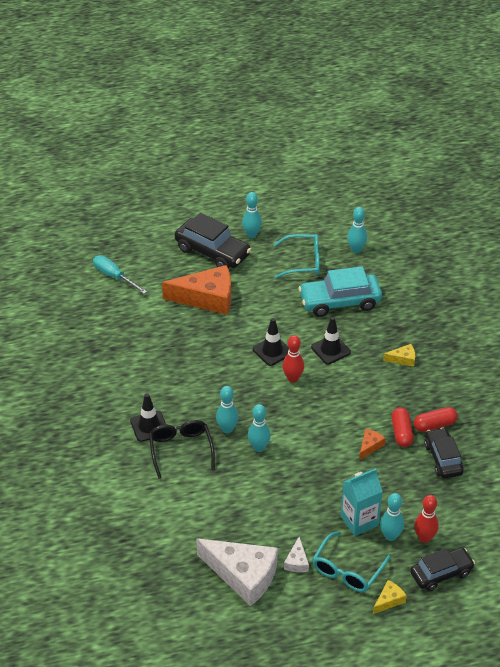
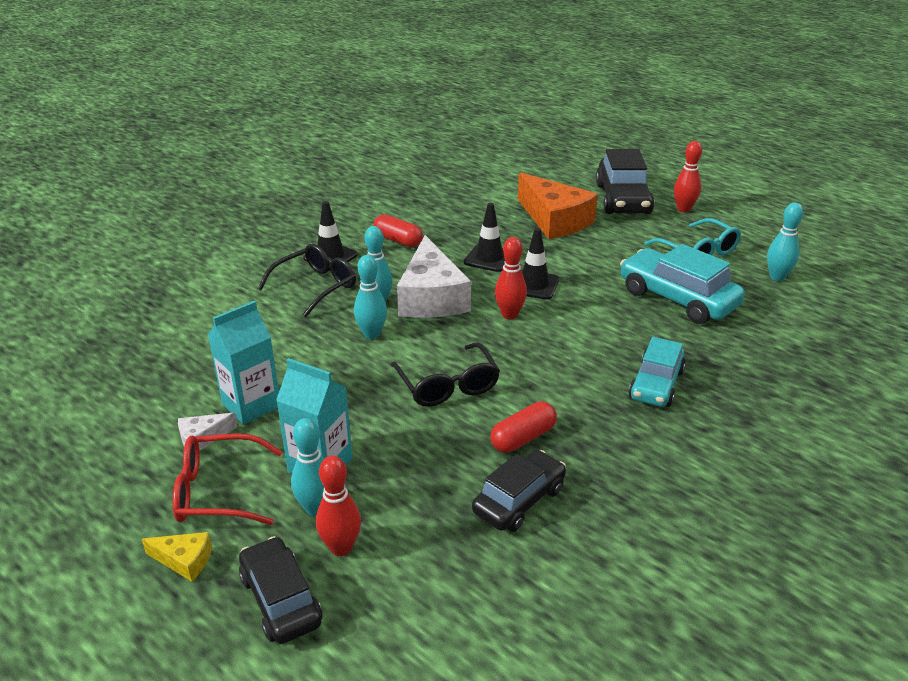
camera: 55 degrees right, 10 degrees down
turquoise screwdriver [93,255,147,294] -> none
white cheese [196,539,278,606] -> white cheese moved to [397,235,471,318]
turquoise bowling pin [242,192,262,238] -> red bowling pin [674,141,702,212]
black traffic cone [311,317,351,364] -> black traffic cone moved to [464,203,505,272]
turquoise glasses [312,531,391,592] -> red glasses [173,433,282,525]
orange cheese [359,429,386,460] -> none
yellow cheese [383,344,415,367] -> turquoise car [629,337,686,407]
black car [410,547,475,591] -> black car turned 150 degrees counterclockwise [239,536,322,644]
red capsule [414,407,457,432] -> red capsule moved to [373,215,423,247]
none -> turquoise carton [208,301,279,425]
none -> black glasses [391,342,500,407]

